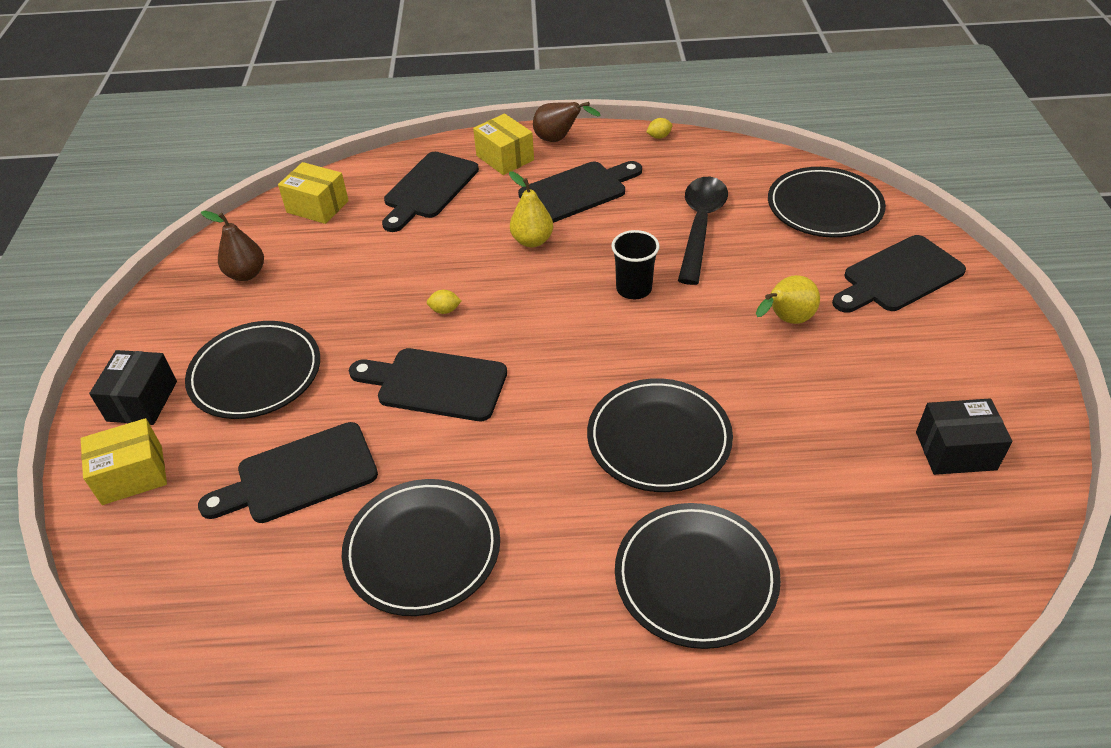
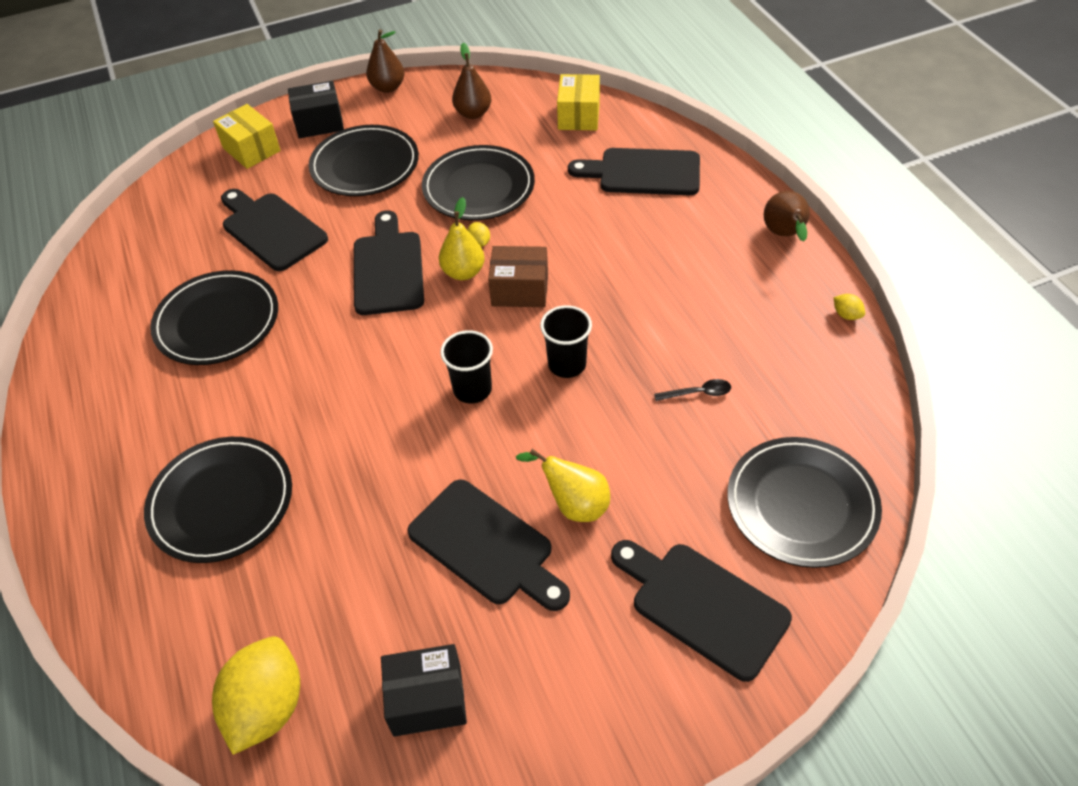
camera: 70 degrees right, 5 degrees up
yellow box [473,114,534,175] -> none
yellow pear [509,171,553,247] -> yellow pear moved to [439,197,485,280]
black cutting board [518,161,642,223] -> black cutting board moved to [407,479,570,611]
black plate [587,378,733,492] -> black plate moved to [422,145,535,220]
black spoon [678,177,728,285] -> black spoon [654,379,731,401], size x0.41
black box [916,398,1012,475] -> black box turned 75 degrees counterclockwise [381,644,467,737]
none -> yellow lemon [212,636,300,755]
none -> brown pear [366,29,405,93]
none -> black cup [440,330,493,404]
none -> brown box [488,246,548,307]

